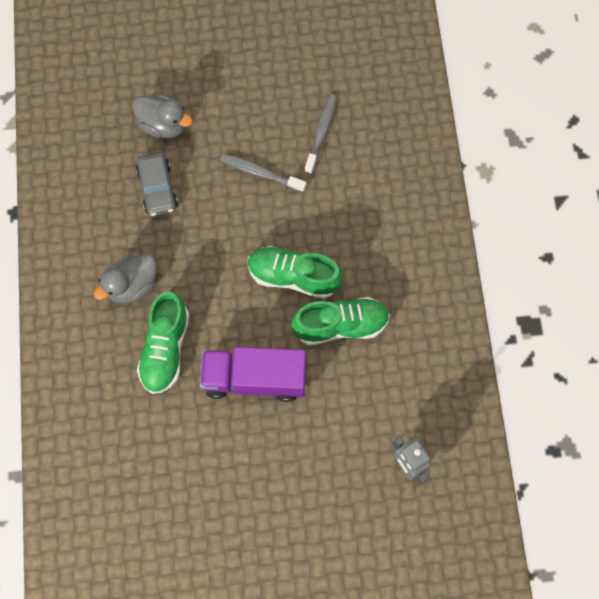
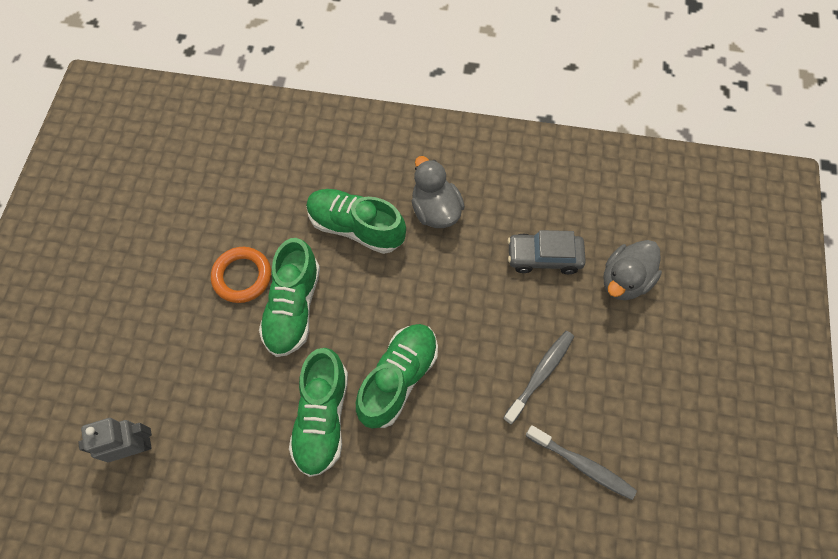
camera: 105 degrees right, 5 degrees down
purple truck [200,347,306,402] -> green shoe [259,238,320,357]
none -> orange ring [211,247,271,303]

